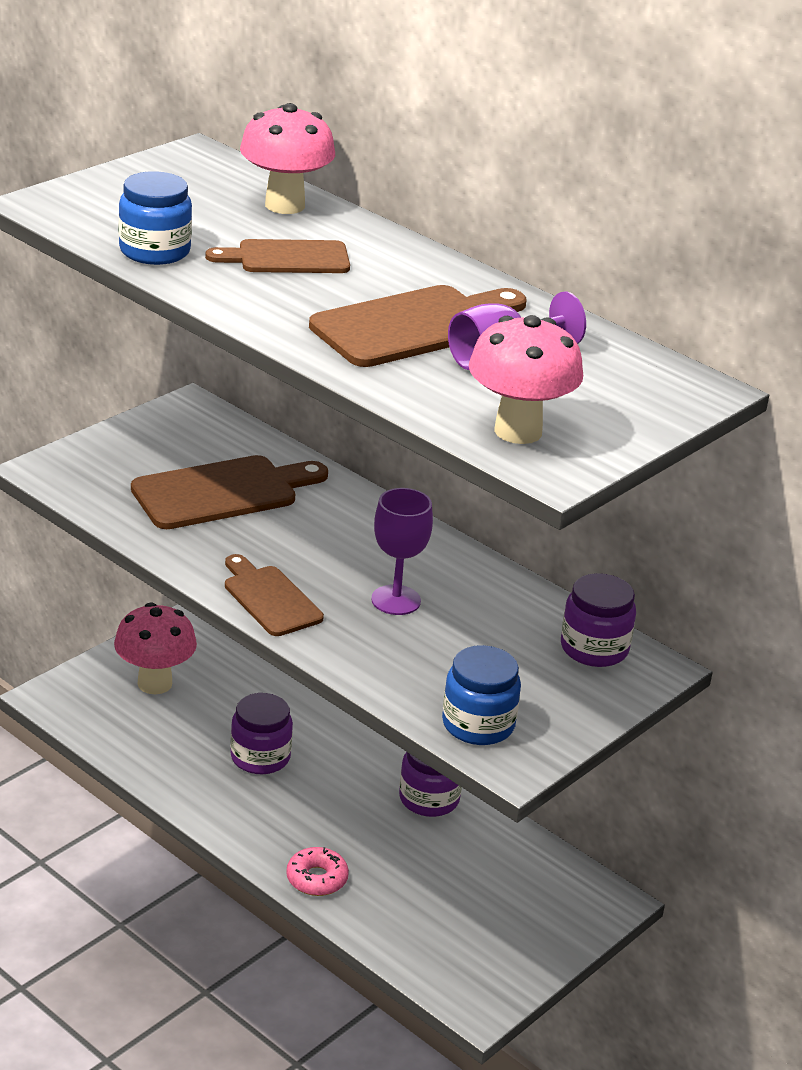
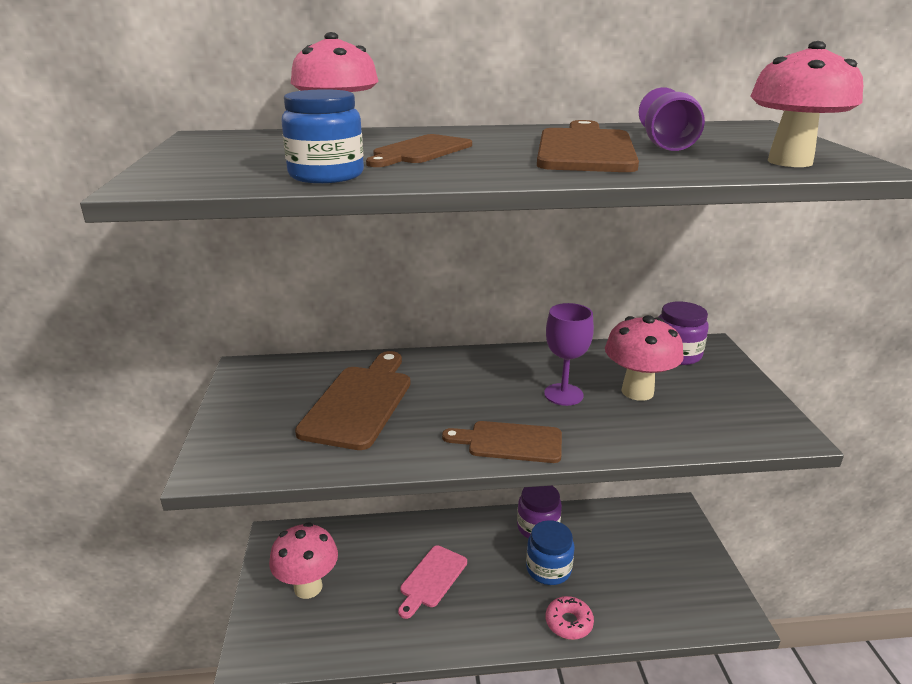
camera: 45 degrees left, 5 degrees down
purple jar [230,693,293,774] -> pink cutting board [398,546,467,619]
blue jar [442,645,521,745] -> blue jar moved to [526,520,574,585]
none -> pink mushroom [605,315,684,401]

